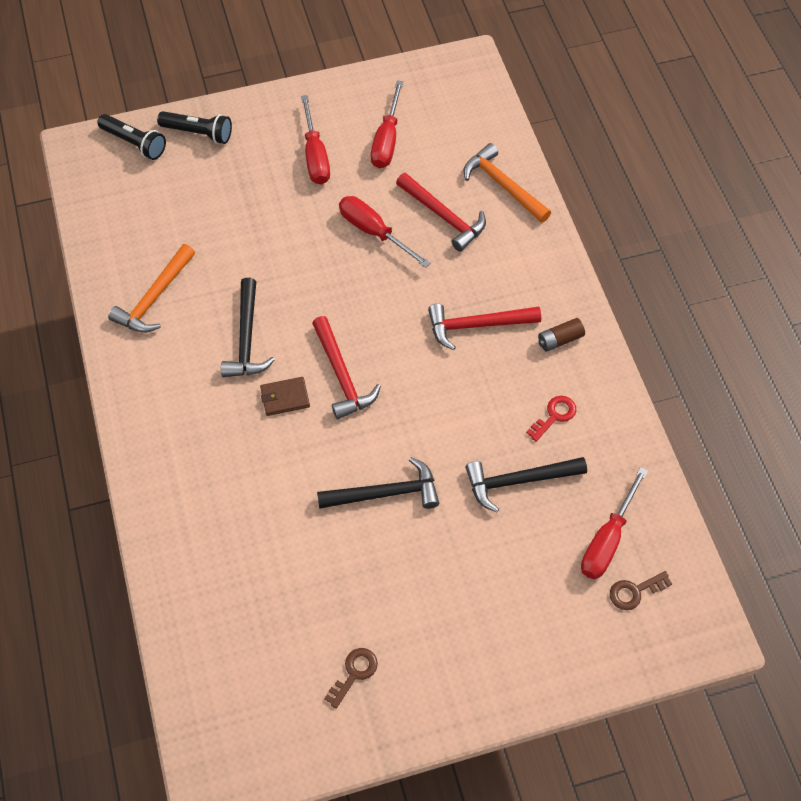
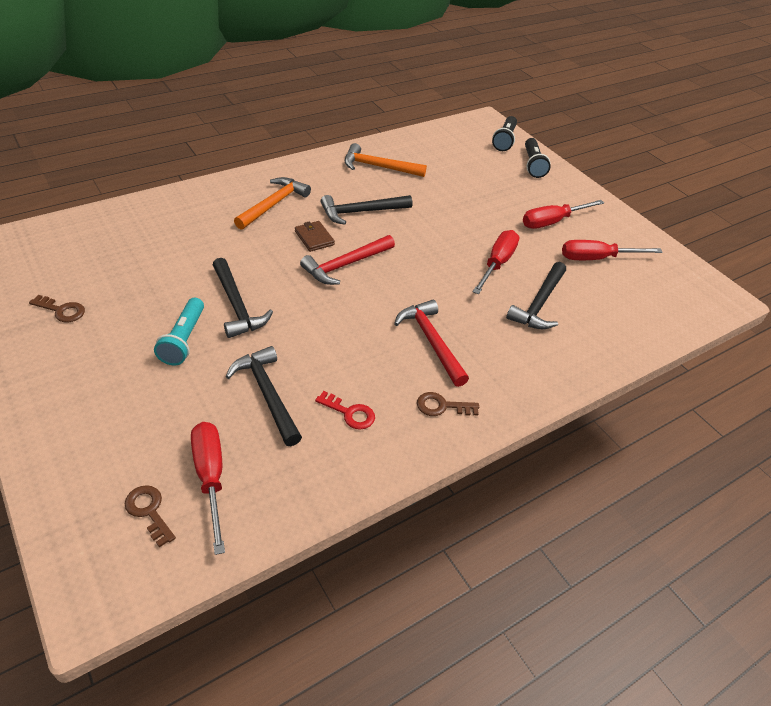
camera: 70 degrees right, 15 degrees down
red hammer [396,173,486,252] -> black hammer [506,262,566,329]
orange hammer [464,143,551,223] -> orange hammer moved to [234,177,311,230]
brown battery [538,318,585,352] -> brown key [417,392,479,416]
red screwdriver [581,467,648,579] -> red screwdriver turned 60 degrees clockwise [191,422,225,555]
none -> turquoise flashlight [154,298,204,366]

